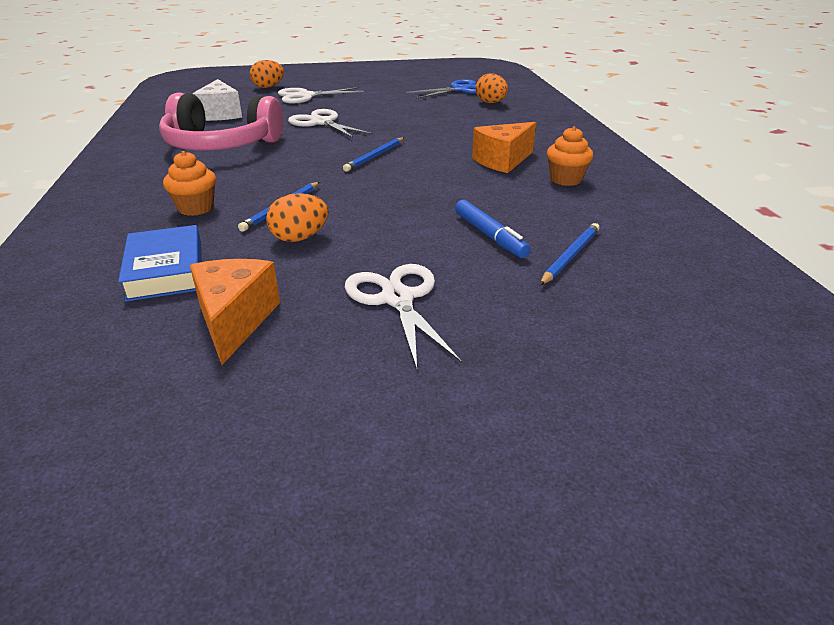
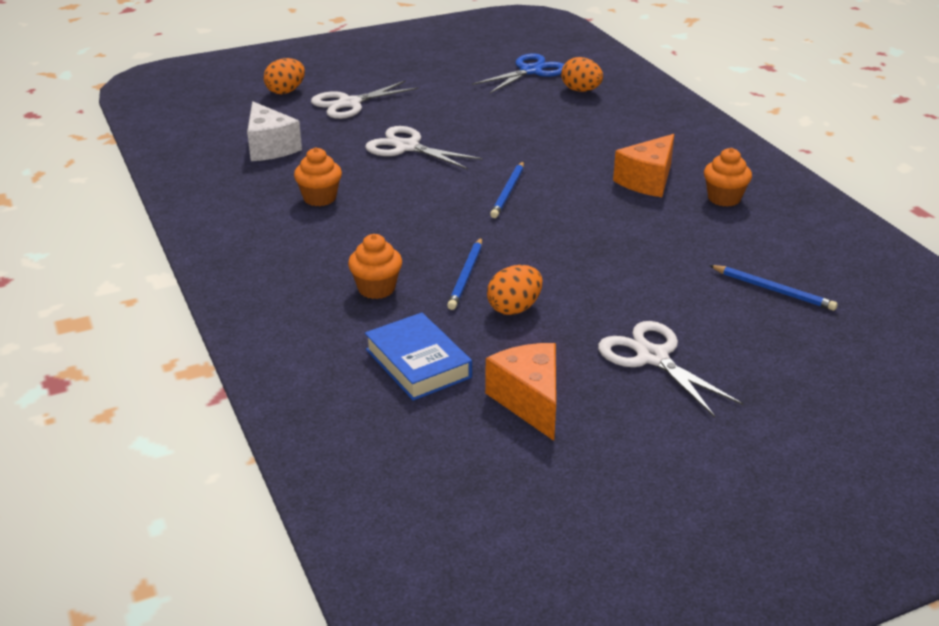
camera: 15 degrees left, 0 degrees up
pink headphones [159,93,283,150] -> orange cupcake [294,147,342,206]
blue marker [455,200,530,258] -> none
blue pencil [540,223,599,285] -> blue pencil turned 105 degrees clockwise [709,265,838,311]

